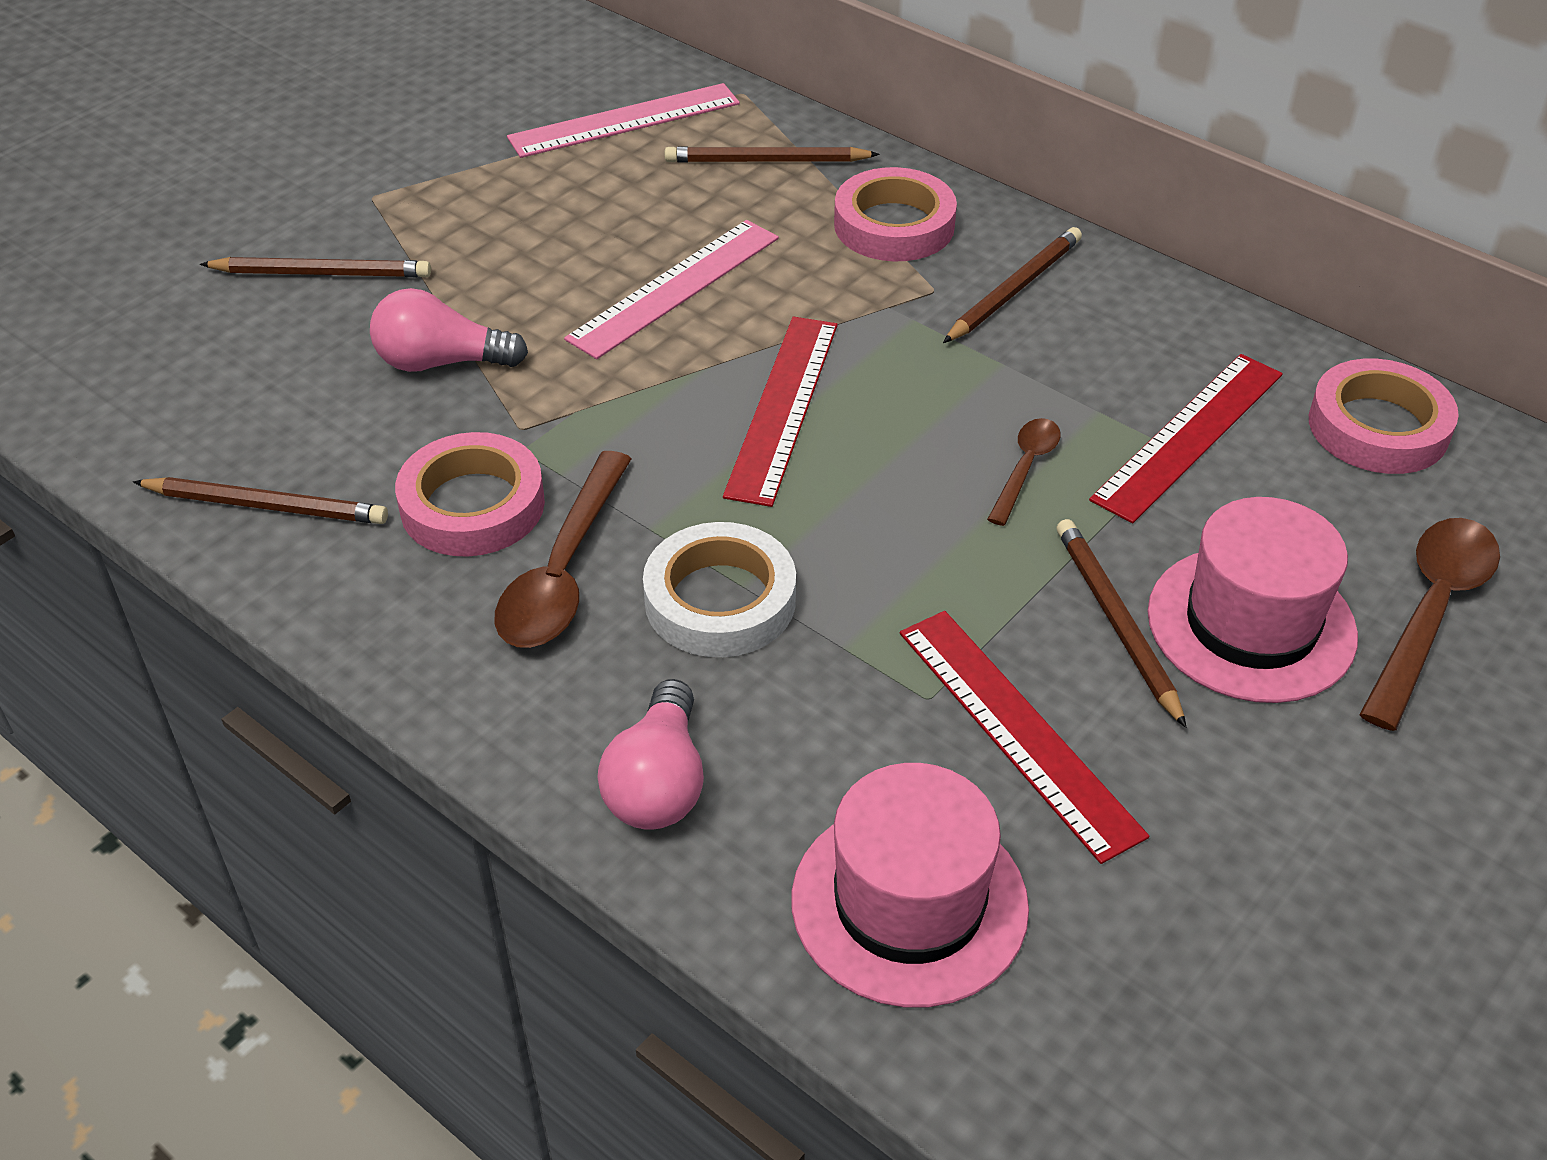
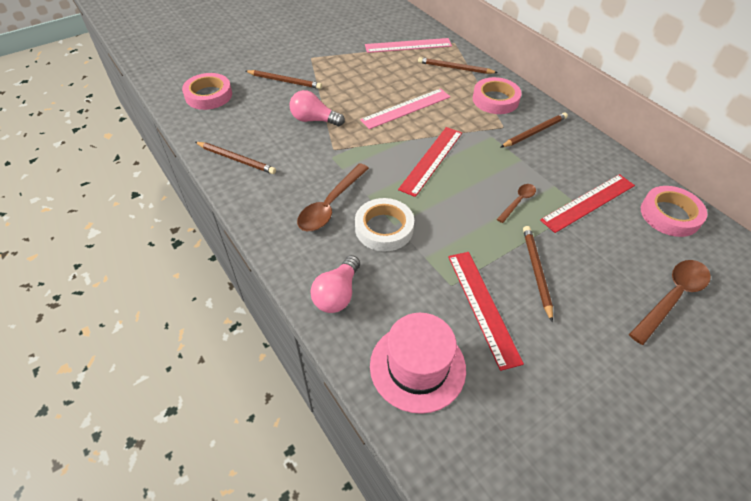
camera: 15 degrees right, 5 degrees up
pink tape [395,432,545,556] -> pink tape moved to [182,73,232,110]
pink hat [1148,497,1358,703] -> none

